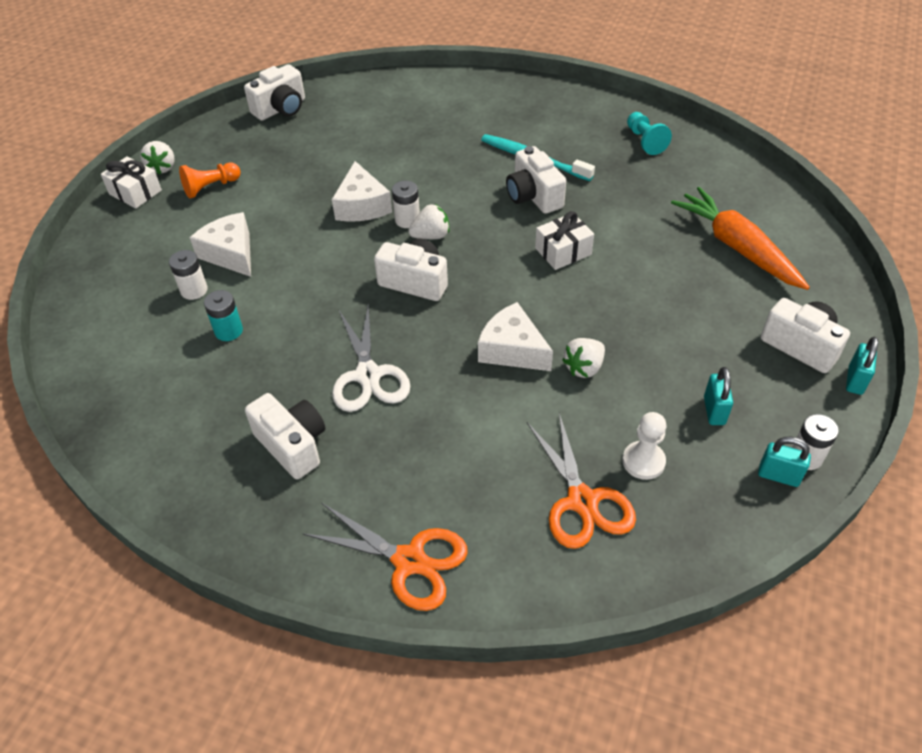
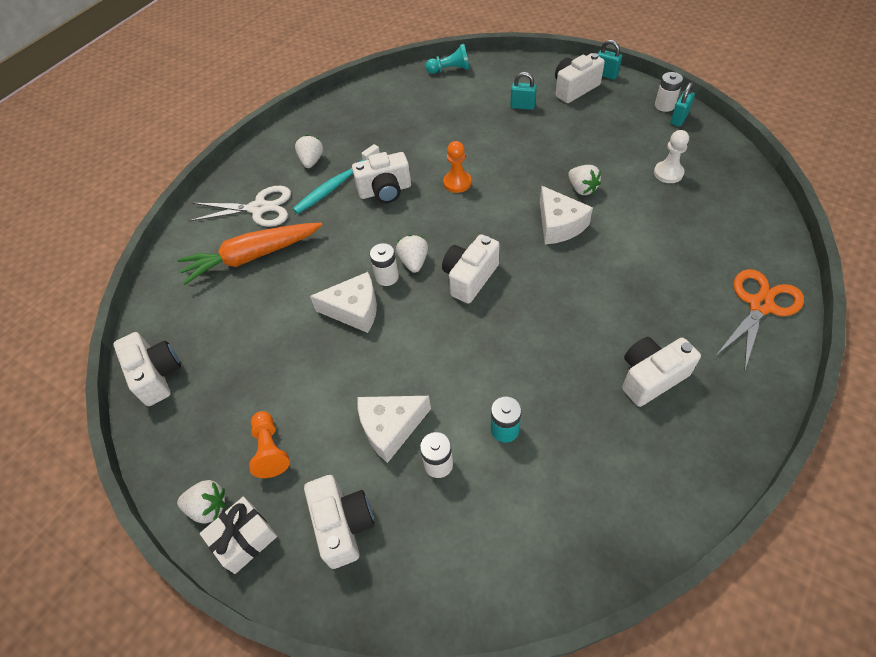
camera: 75 degrees left, 5 degrees up
white scissors [332,302,410,412] -> white scissors moved to [189,186,291,227]
white cheese [478,302,553,371] -> white cheese turned 75 degrees counterclockwise [540,186,593,244]
orange scissors [527,413,636,549] -> none
white gift [535,211,594,270] -> orange pawn [443,141,471,193]
turquoise pawn [627,112,672,155] -> turquoise pawn moved to [426,44,469,74]
orange carrot [671,187,810,290] -> orange carrot moved to [177,223,322,285]
turquoise padlock [704,367,733,425] -> turquoise padlock moved to [510,72,537,110]
none -> white strawberry [295,135,323,168]
none -> white camera [304,475,374,569]

